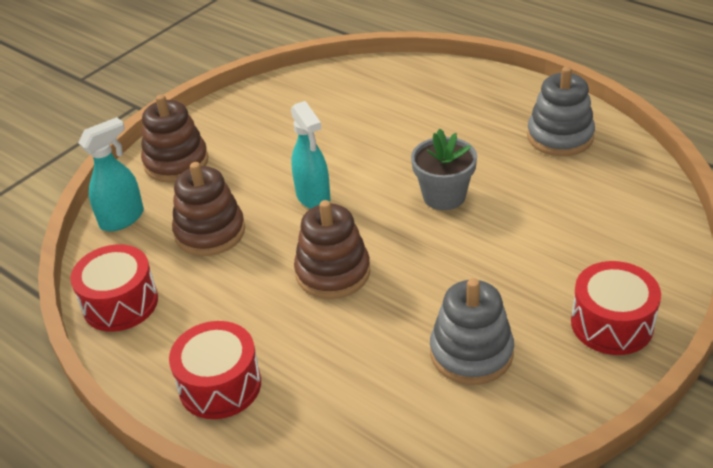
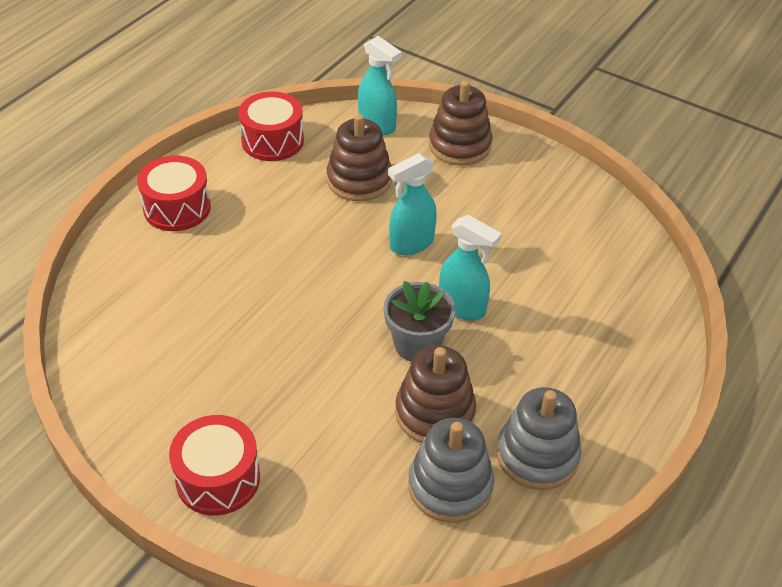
camera: 80 degrees right, 5 degrees up
brown stacking toy [294,200,370,299] -> brown stacking toy moved to [395,346,477,443]
grey stacking toy [430,278,514,385] -> grey stacking toy moved to [408,418,494,523]
none -> turquoise spray bottle [439,215,502,320]

